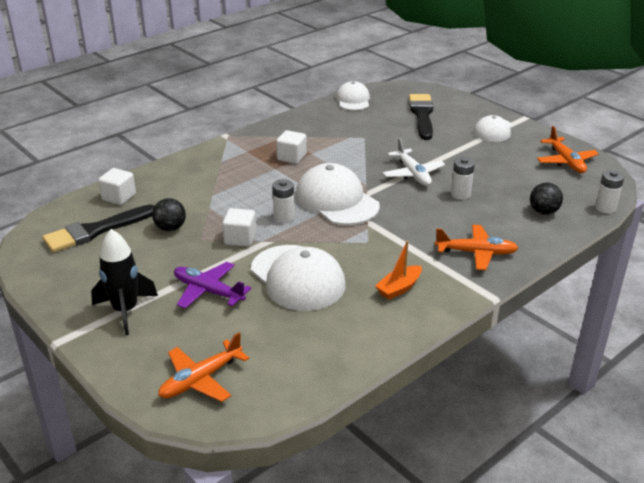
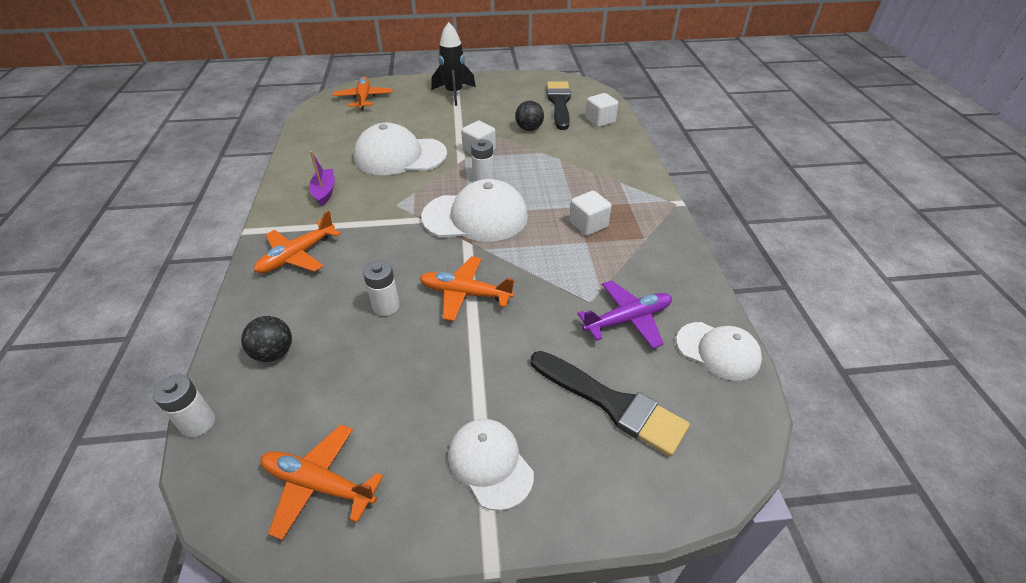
camera: 125 degrees right, 10 degrees up
purple plane [174,262,251,309] -> purple plane moved to [577,280,672,349]
orange boat [375,241,422,300] -> purple boat [309,151,335,206]
white plane [383,138,445,186] -> orange plane [419,256,515,321]

